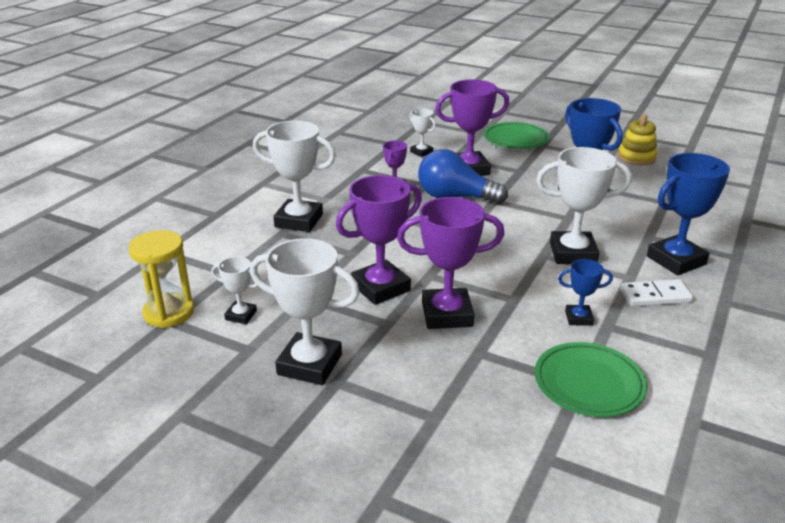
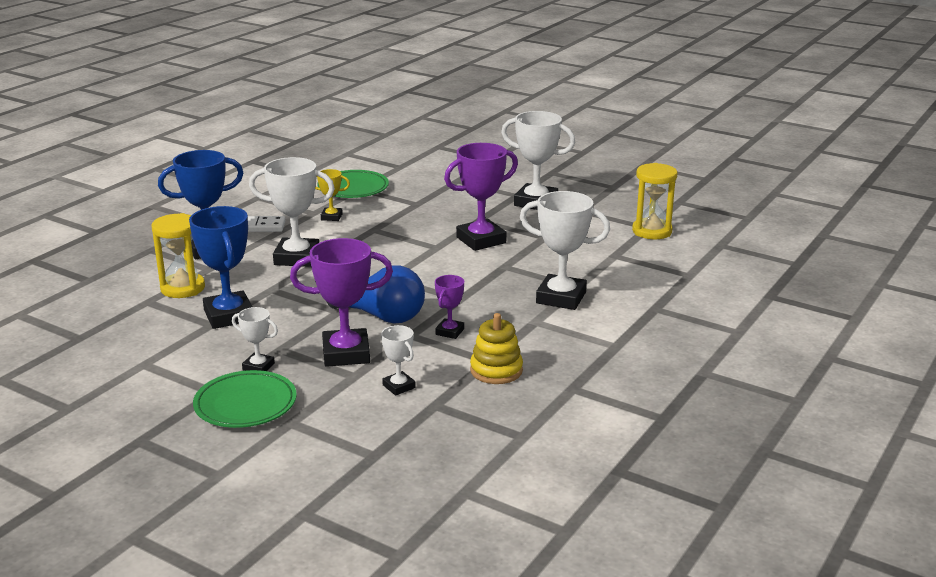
camera: 175 degrees left, 5 degrees down
white trophy [212,257,258,324] -> white trophy moved to [232,307,278,371]
purple trophy [397,197,505,329] -> none
blue trophy [558,259,613,326] -> yellow trophy [315,169,350,221]
yellow stacking toy [618,114,657,166] -> yellow stacking toy moved to [470,313,523,384]
none -> yellow hourglass [151,213,205,298]

